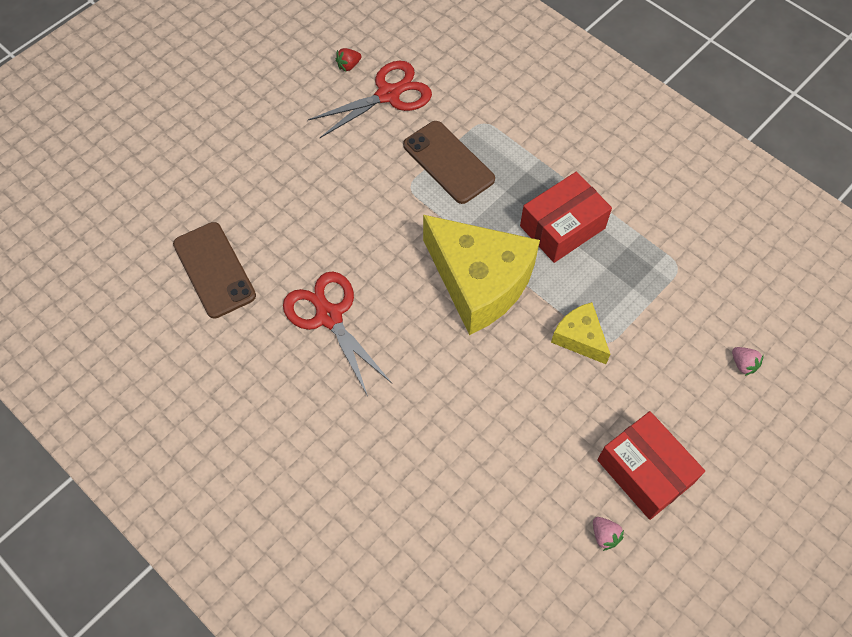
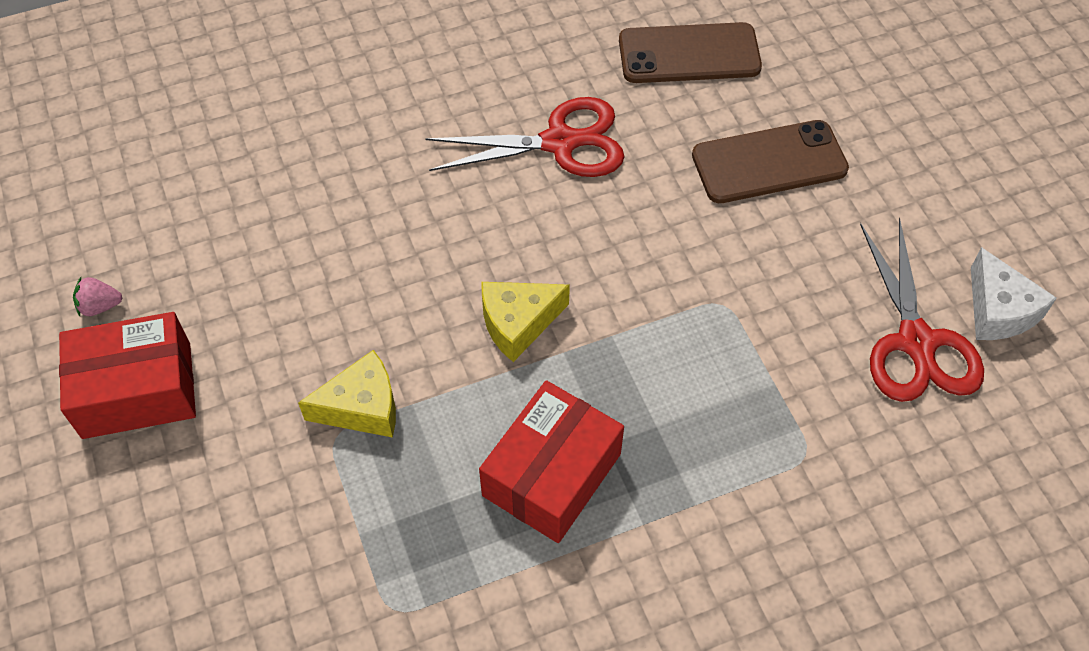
camera: 115 degrees right, 5 degrees down
red strawberry [336,48,361,71] -> white cheese [971,247,1057,340]
brown phone [403,121,495,204] -> brown phone moved to [692,120,849,203]
yellow cheese [423,215,540,335] -> yellow cheese [481,282,570,362], size x0.49
red box [520,172,612,263] -> red box turned 45 degrees clockwise [479,380,624,543]
pink strawberry [732,347,764,376] -> none

